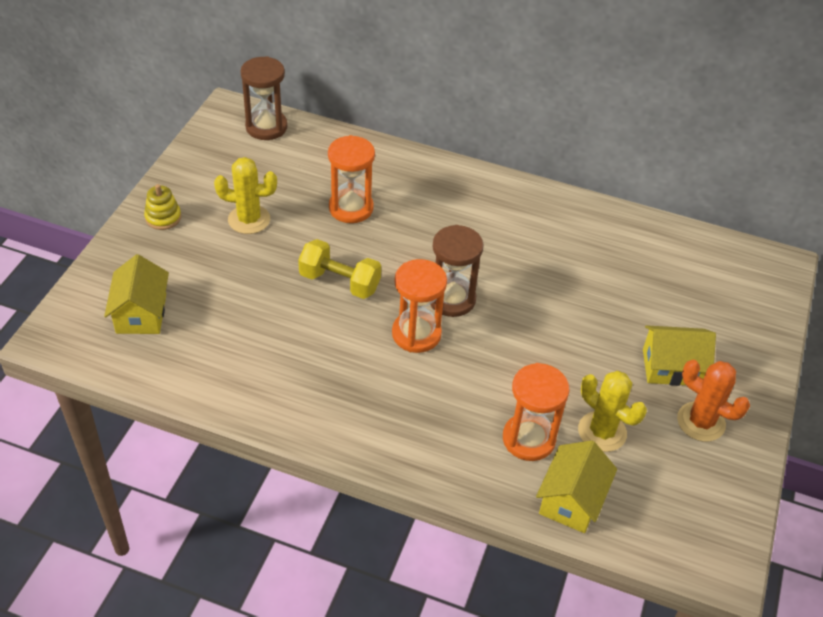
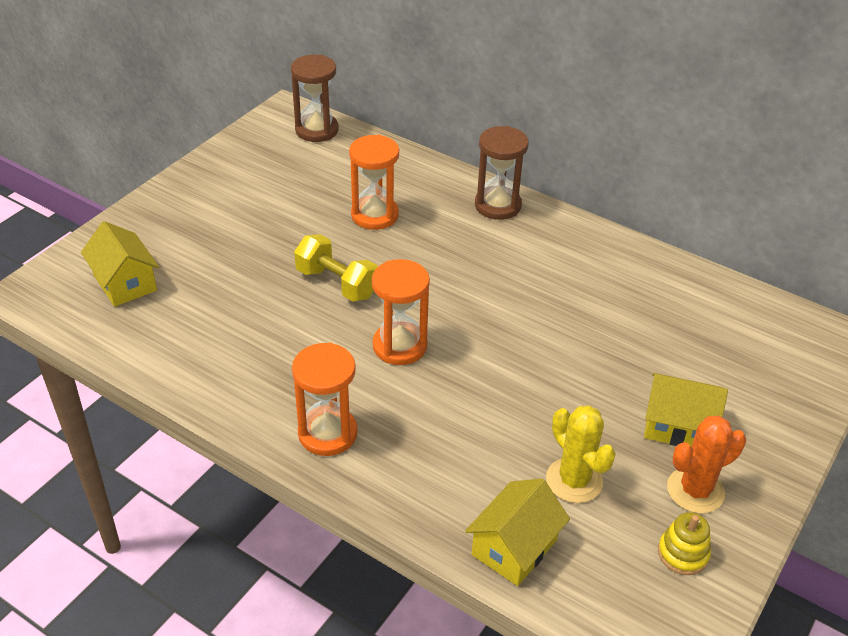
camera: 15 degrees right, 5 degrees down
yellow house [104,254,169,334] -> yellow house turned 45 degrees counterclockwise [81,221,159,307]
yellow stacking toy [144,184,181,230] -> yellow stacking toy moved to [658,512,711,575]
yellow cactus [214,157,277,234] -> none
brown hourglass [430,225,484,317] -> brown hourglass moved to [475,126,529,220]
orange hourglass [503,363,569,461] -> orange hourglass moved to [292,343,358,456]
orange cactus [677,360,750,442] -> orange cactus turned 75 degrees counterclockwise [667,416,746,513]

